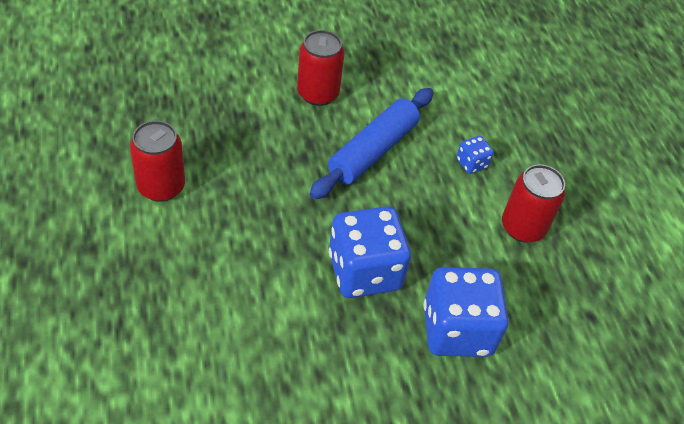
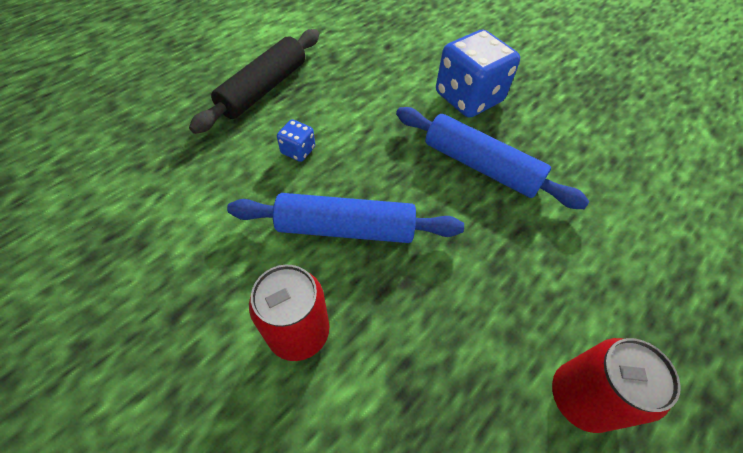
camera: 120 degrees left, 5 degrees up
blue dice [329,206,411,298] -> blue rolling pin [396,107,589,209]
red can [502,164,565,243] -> none
none -> black rolling pin [189,29,319,134]

